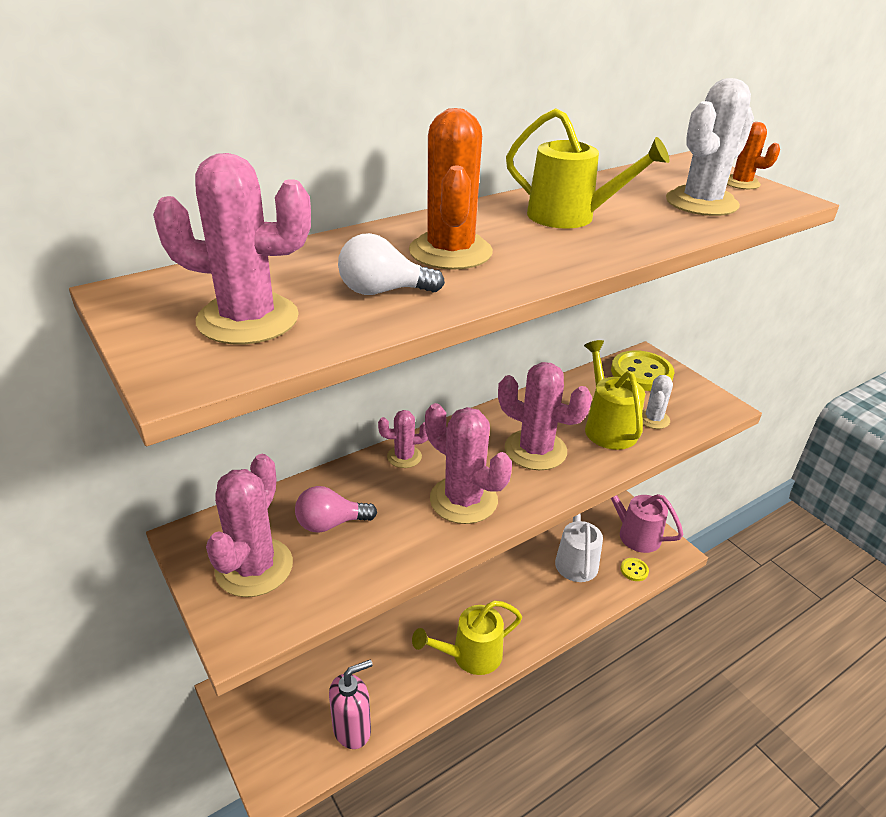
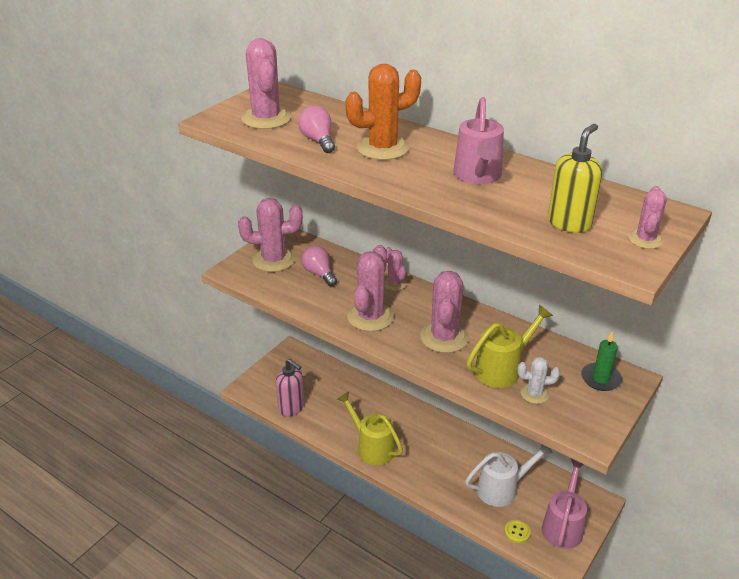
camera: 70 degrees right, 0 degrees up
white light bulb [338,233,445,295] -> pink light bulb [298,106,335,153]
yellow watering can [506,108,670,229] -> pink watering can [453,97,504,184]
yellow button [611,350,674,391] -> green candle [581,332,622,391]
white cactus [666,78,754,216] -> yellow soap dispenser [548,124,602,233]
orange cactus [727,122,780,189] -> pink cactus [628,186,667,249]

